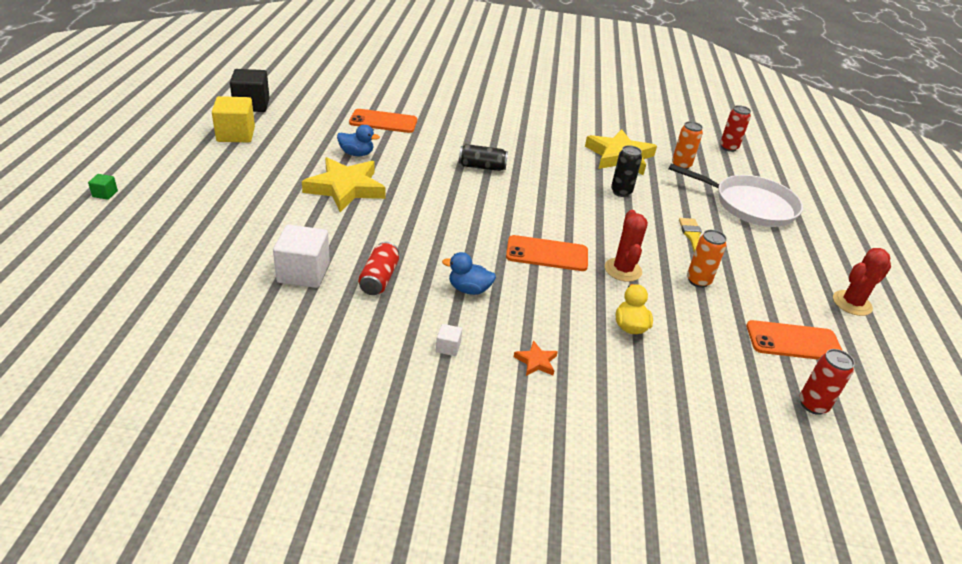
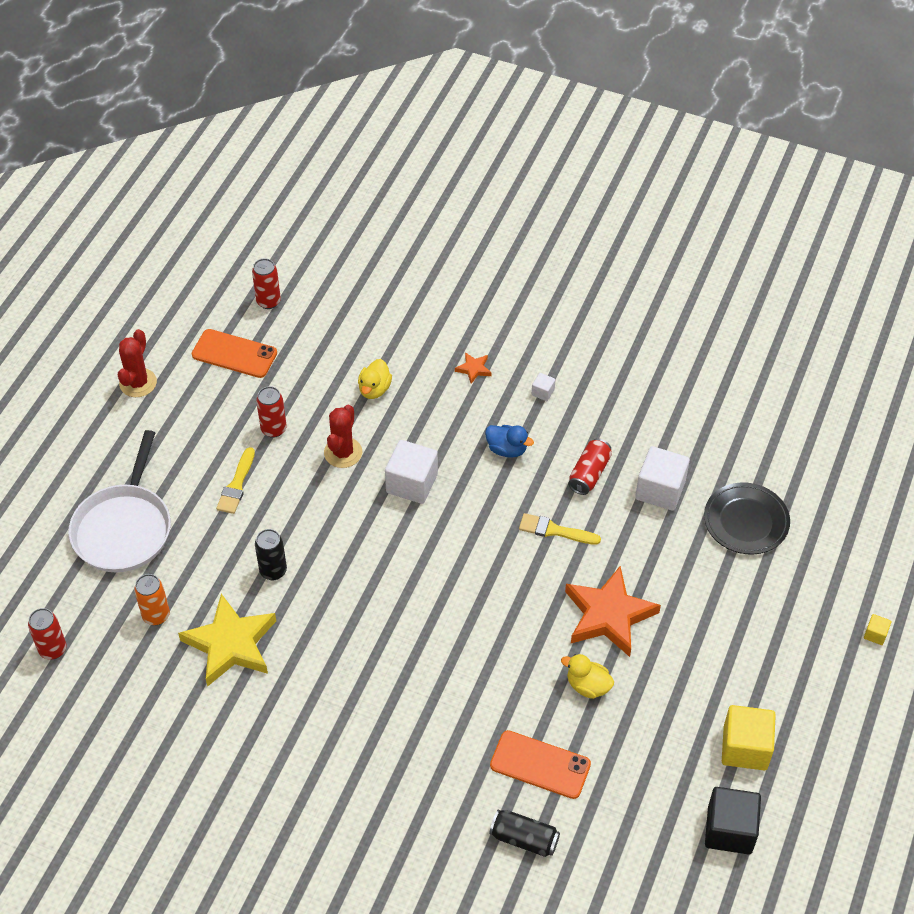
camera: 160 degrees left, 15 degrees up
green cube [88,174,118,200] -> yellow cube [864,614,891,645]
yellow star [302,157,385,212] -> orange star [565,566,661,657]
blue duck [337,125,380,156] -> yellow duck [561,654,614,699]
black can [459,144,508,171] -> black can moved to [489,810,560,857]
orange phone [506,235,588,271] -> white cube [385,440,438,504]
white pan [669,164,803,227] -> white pan turned 120 degrees counterclockwise [68,430,171,573]
orange can [687,230,727,288] -> red can [256,386,287,438]
red cactus [833,248,891,316] -> red cactus turned 60 degrees counterclockwise [118,329,157,397]
none -> yellow brush [519,513,601,545]
none -> black plate [704,482,790,554]

